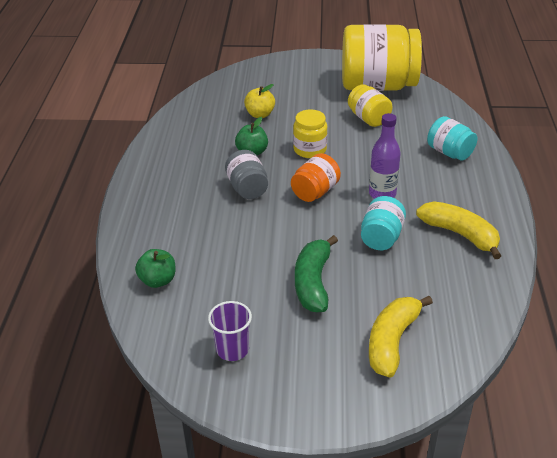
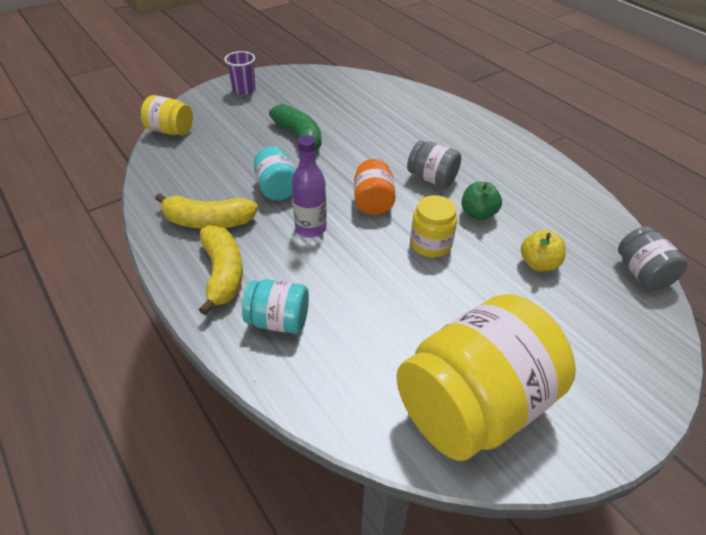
camera: 140 degrees right, 5 degrees up
green apple [135,249,175,288] -> none
purple cup [208,301,252,361] -> purple cup moved to [224,51,255,95]
yellow jar [348,84,393,127] -> yellow jar moved to [141,95,193,135]
yellow banana [369,296,433,378] -> yellow banana moved to [199,225,243,315]
none -> grey jar [618,227,688,290]

